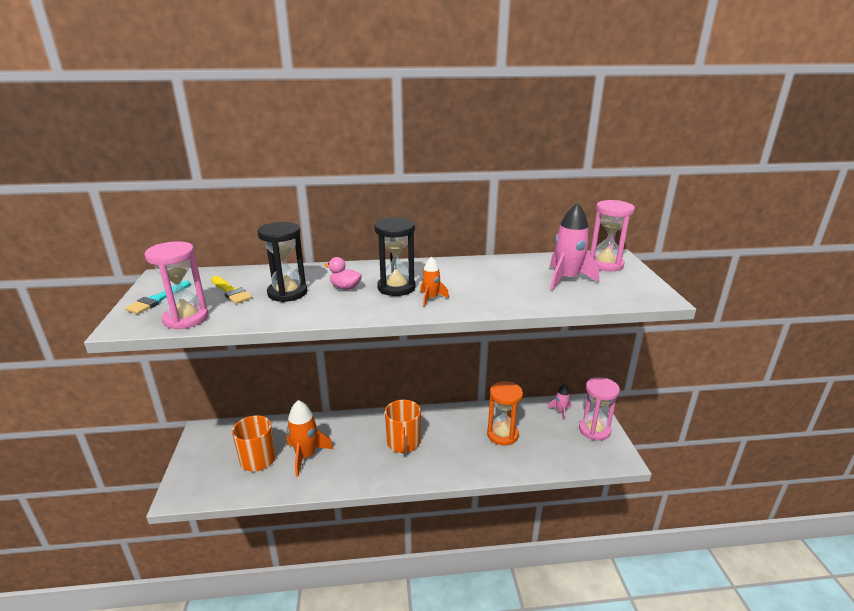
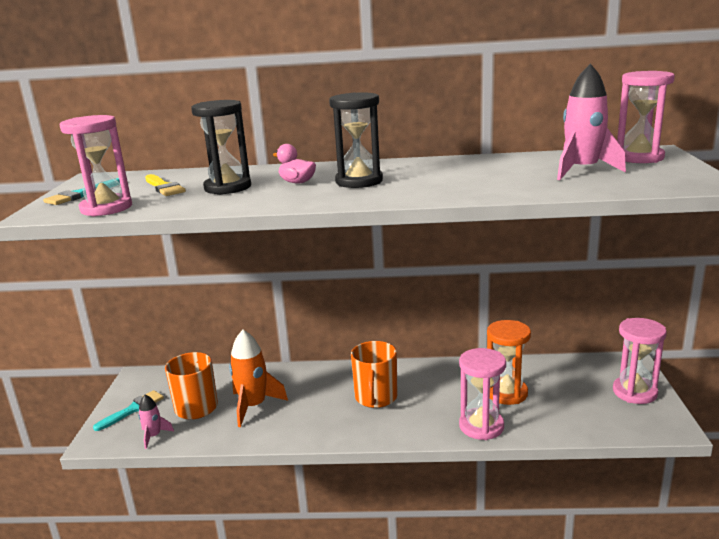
camera: 10 degrees right, 5 degrees down
orange rocket [420,257,449,307] -> none
pink rocket [548,384,571,421] -> pink rocket moved to [138,395,174,449]
none -> turquoise brush [93,390,164,431]
none -> pink hourglass [459,348,506,440]

